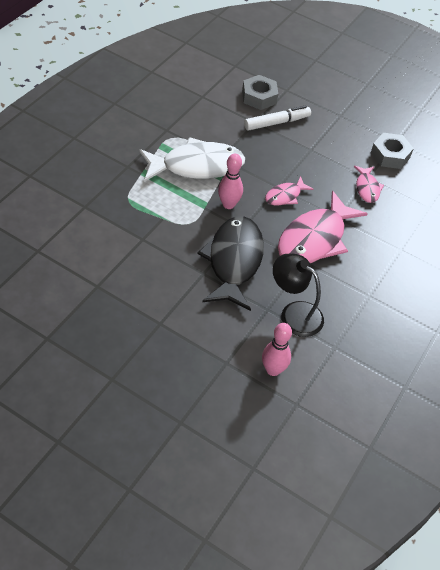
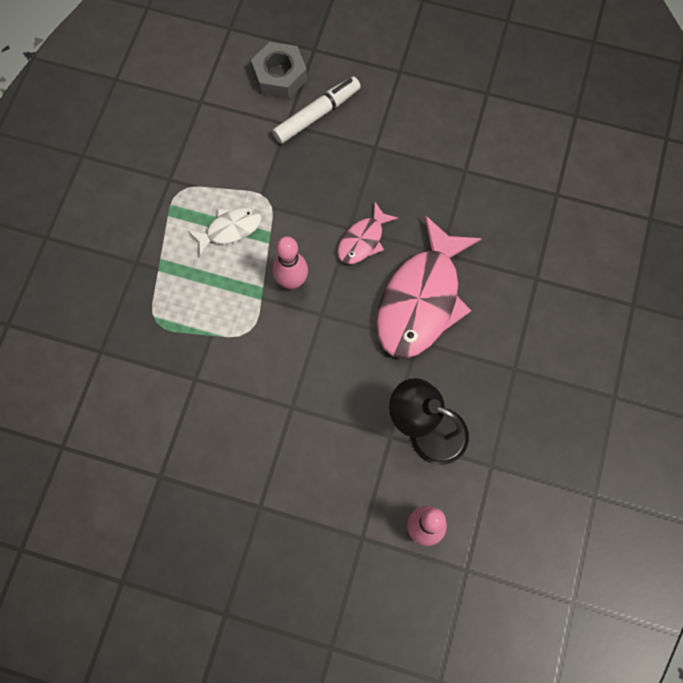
camera: 10 degrees left, 20 degrees up
white fish [139,137,245,182] -> white fish [188,208,262,256], size x0.49
black fish [197,216,264,311] -> none
pink fish [354,166,384,203] -> none
grey nut [371,133,414,169] -> none

